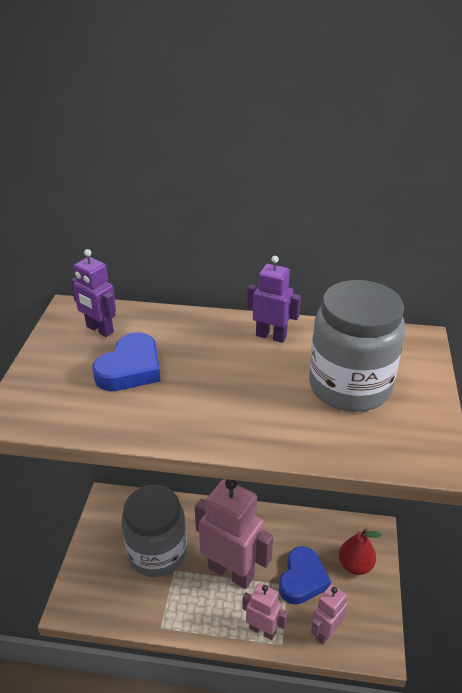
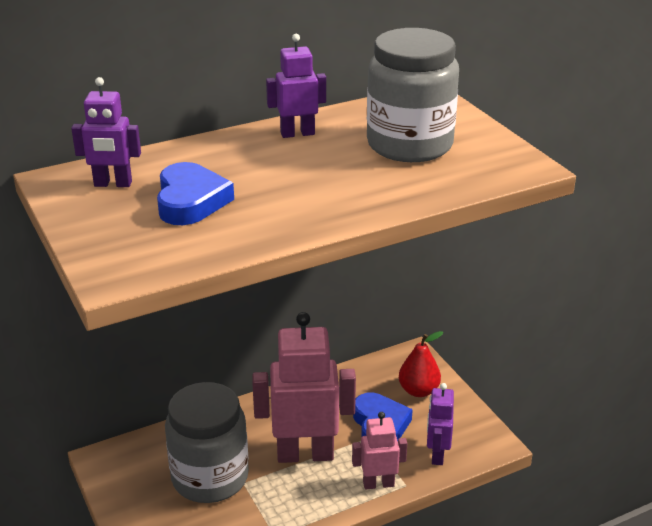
camera: 35 degrees left, 5 degrees down
pink robot [311,584,348,644] -> purple robot [427,383,454,465]

